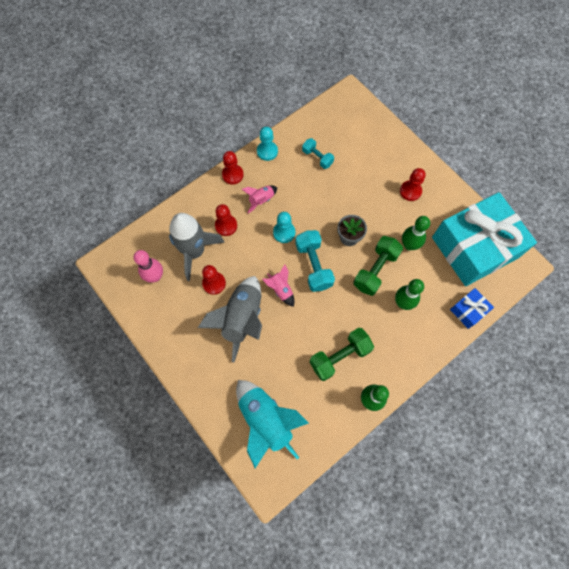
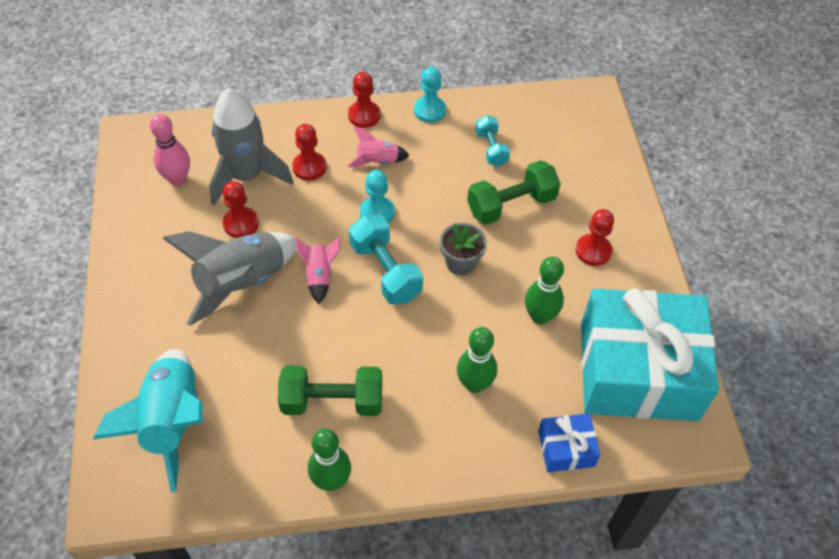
camera: 30 degrees right, 15 degrees down
turquoise dumbbell [295,230,335,292] -> turquoise dumbbell turned 45 degrees counterclockwise [349,215,423,305]
green dumbbell [353,236,403,296] -> green dumbbell moved to [467,160,561,225]

